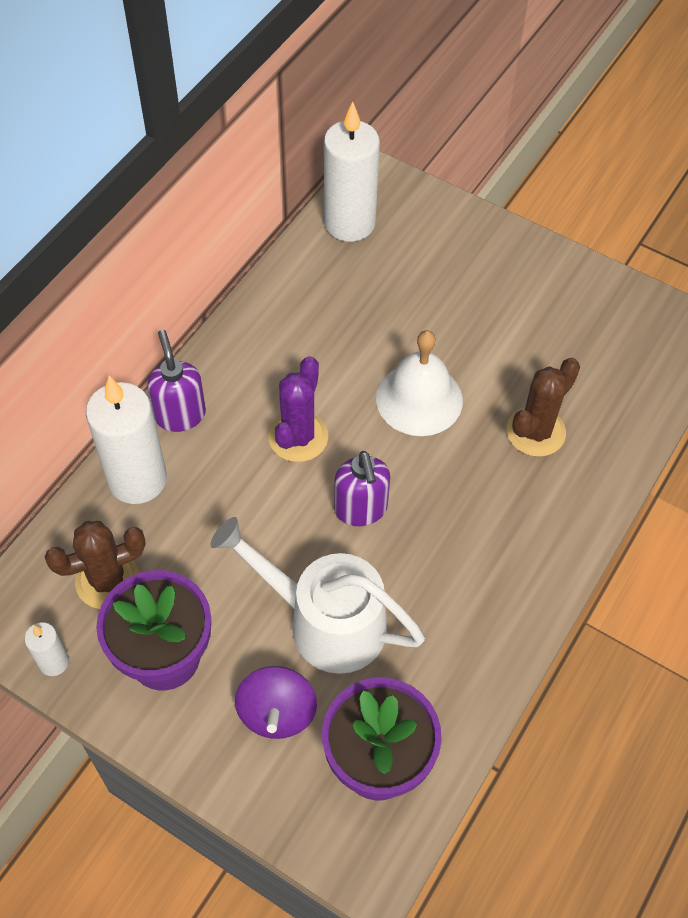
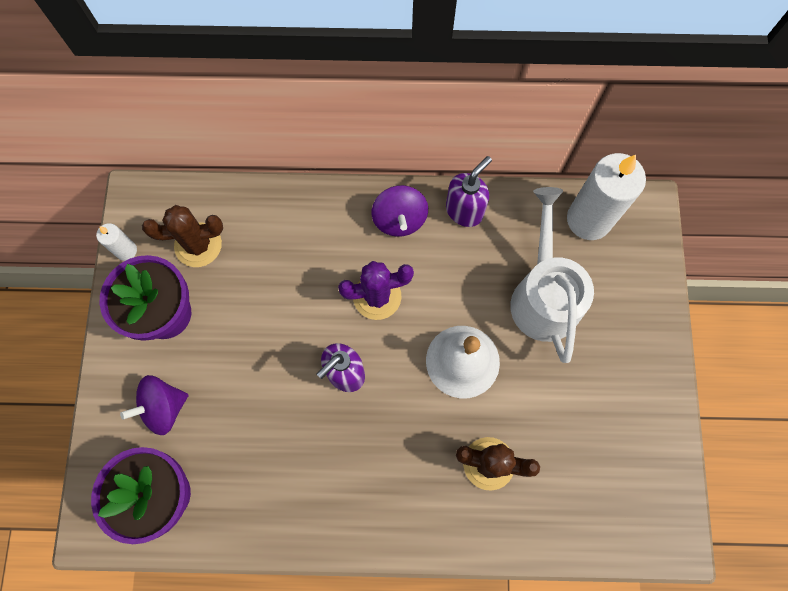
camera: 60 degrees right, 15 degrees up
brown cactus [45,521,146,609] -> brown cactus turned 45 degrees counterclockwise [142,205,223,267]
white candle [86,376,167,504] -> none
purple soap dispenser [147,330,206,432] -> purple soap dispenser moved to [446,156,492,227]
white watering can [210,517,425,674] -> white watering can moved to [510,187,594,363]
none -> purple spinning top [372,185,428,237]

